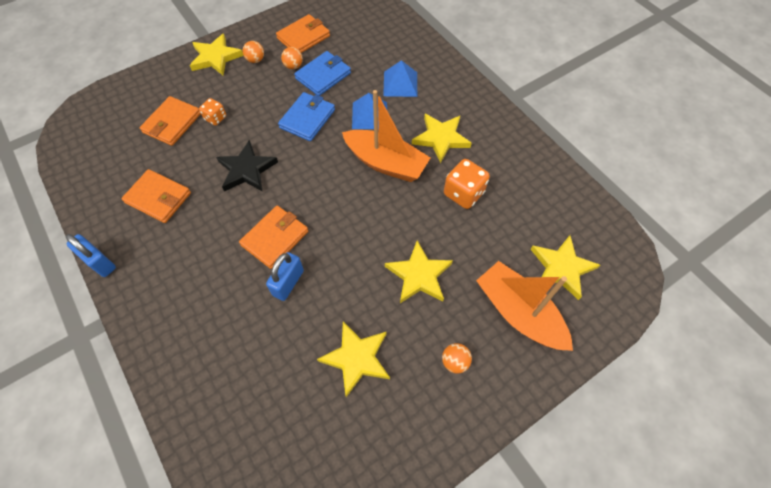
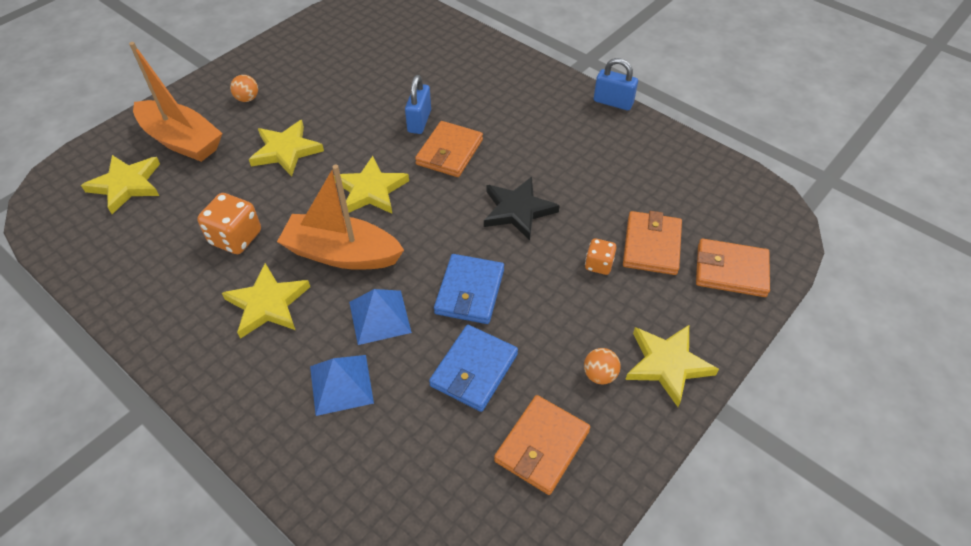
camera: 165 degrees right, 10 degrees down
orange wallet [121,169,191,223] -> orange wallet moved to [696,238,770,297]
orange ball [281,47,303,69] -> none
yellow star [317,322,390,397] -> yellow star moved to [334,156,409,214]

